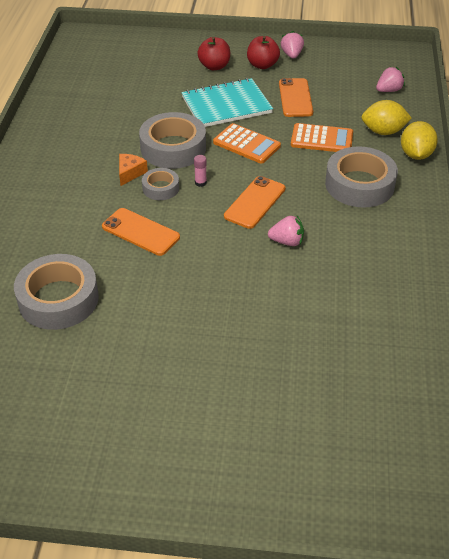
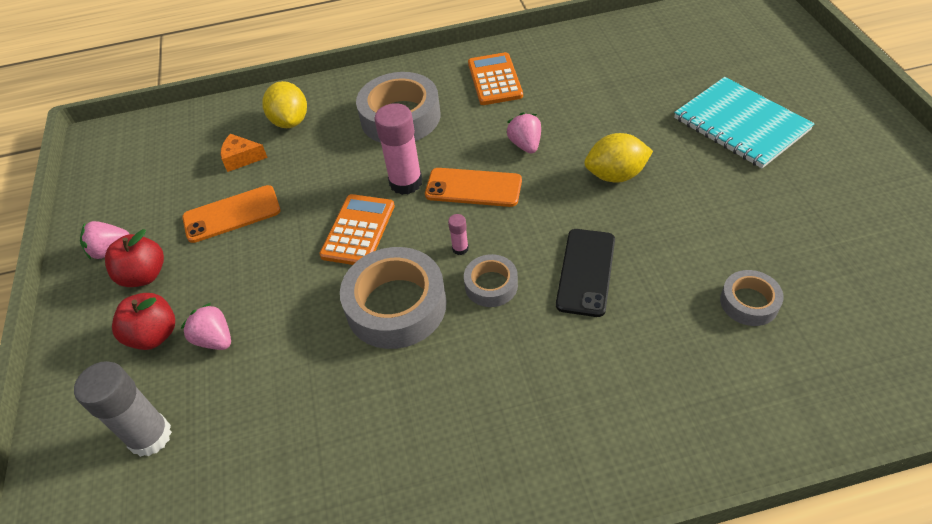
camera: 105 degrees left, 5 degrees up
grey tape [14,254,99,330] -> grey tape [720,270,784,326], size x0.53
orange phone [102,208,180,256] -> black phone [556,229,615,317]
orange cheese [119,154,148,186] -> orange cheese moved to [221,134,268,172]
turquoise notebook [182,78,273,127] -> turquoise notebook moved to [674,77,815,168]
orange calculator [291,123,353,152] -> orange calculator moved to [468,52,523,105]
pink strawberry [376,67,405,92] -> pink strawberry moved to [181,303,231,350]
yellow lemon [401,121,438,160] -> yellow lemon moved to [584,133,653,183]
none -> grey glue stick [74,361,172,457]
none -> pink glue stick [374,103,422,195]

